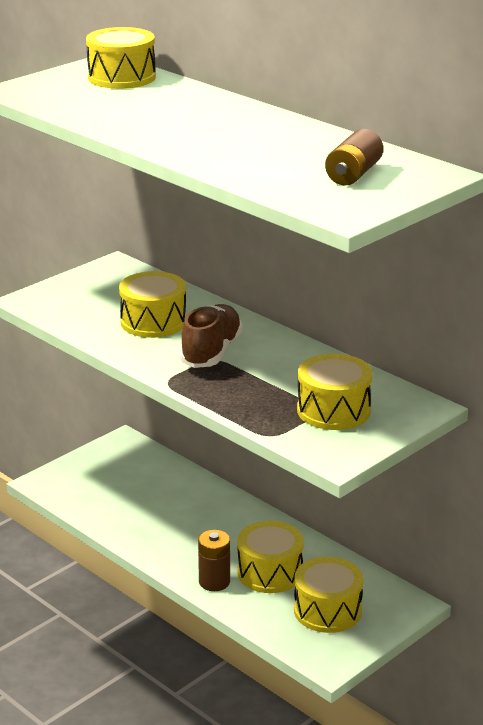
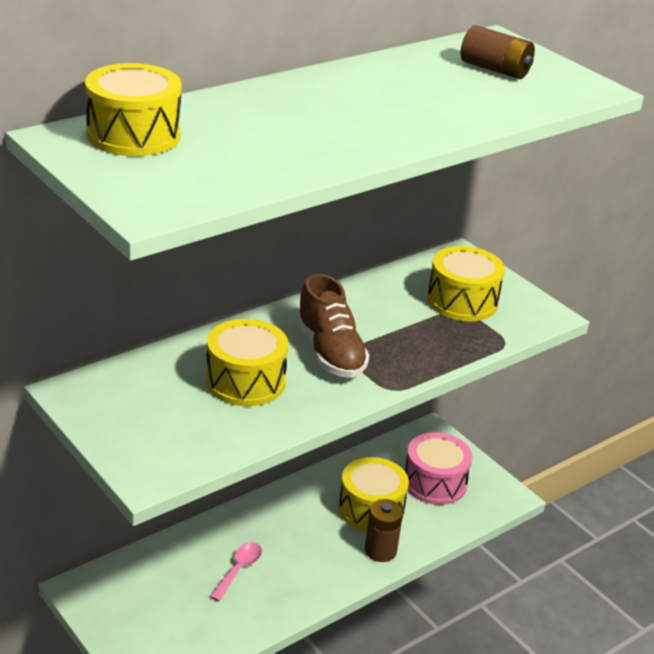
camera: 85 degrees left, 5 degrees up
brown shoe [180,304,243,368] -> brown shoe turned 135 degrees counterclockwise [296,274,370,378]
yellow drum [294,557,364,633] -> pink drum [405,432,472,505]
none -> pink spoon [210,542,262,601]

